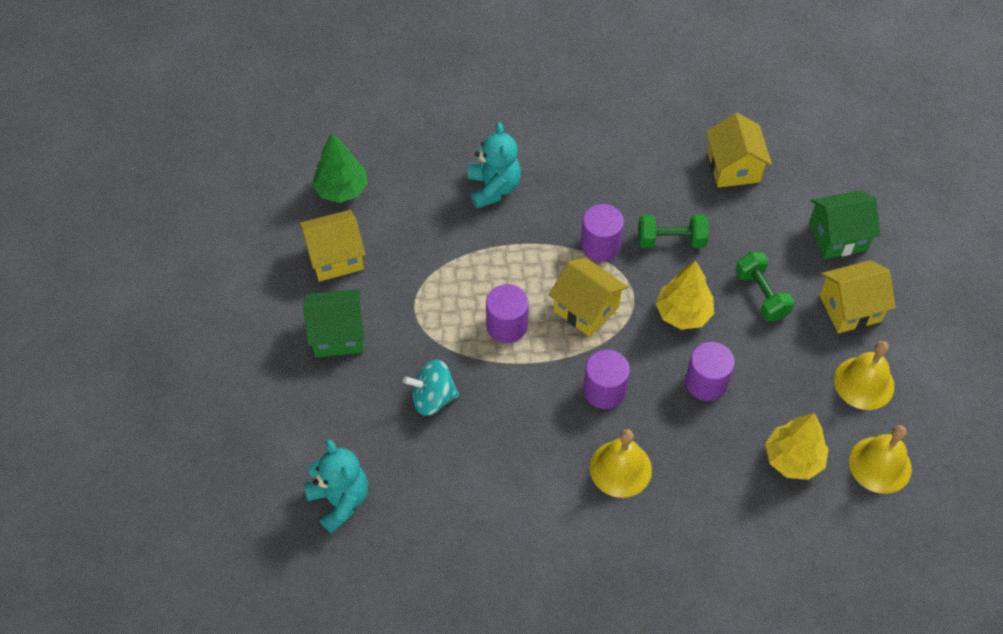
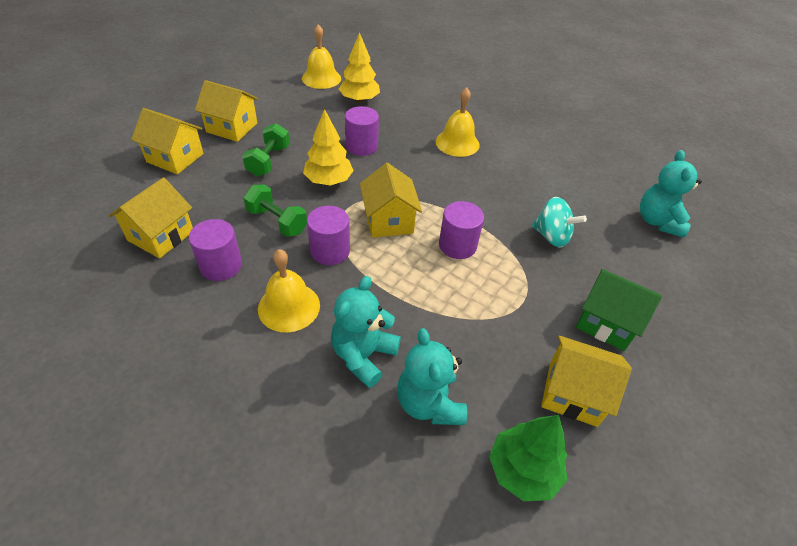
camera: 145 degrees left, 10 degrees down
purple cylinder [583,350,630,409] -> purple cylinder moved to [189,219,242,281]
green house [809,190,881,259] -> yellow house [131,108,204,174]
yellow bell [834,341,895,410] -> yellow bell moved to [258,249,320,333]
none -> turquoise teddy bear [397,328,467,425]

